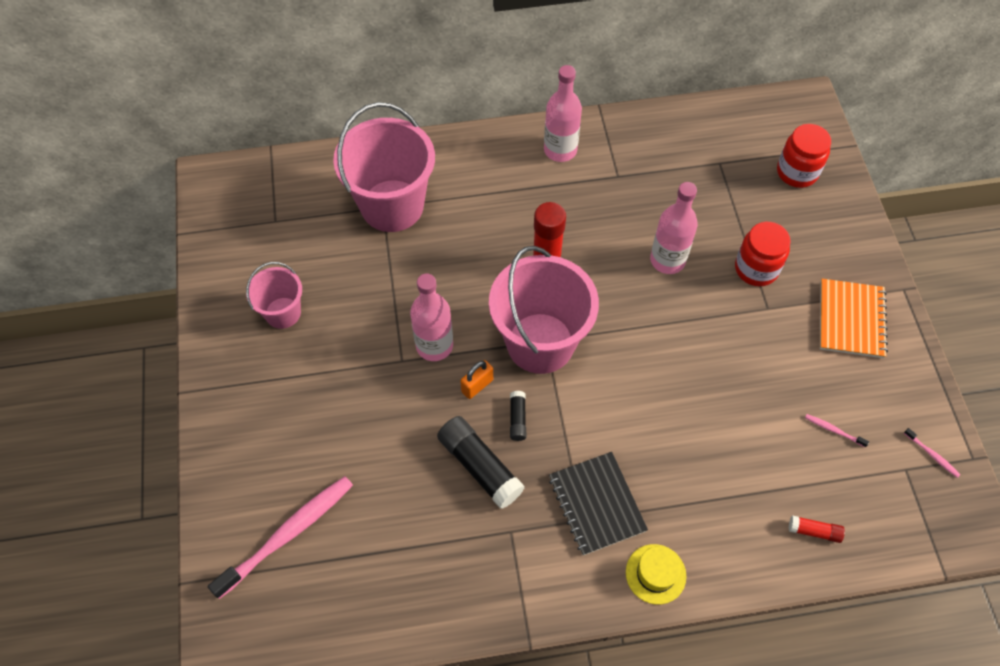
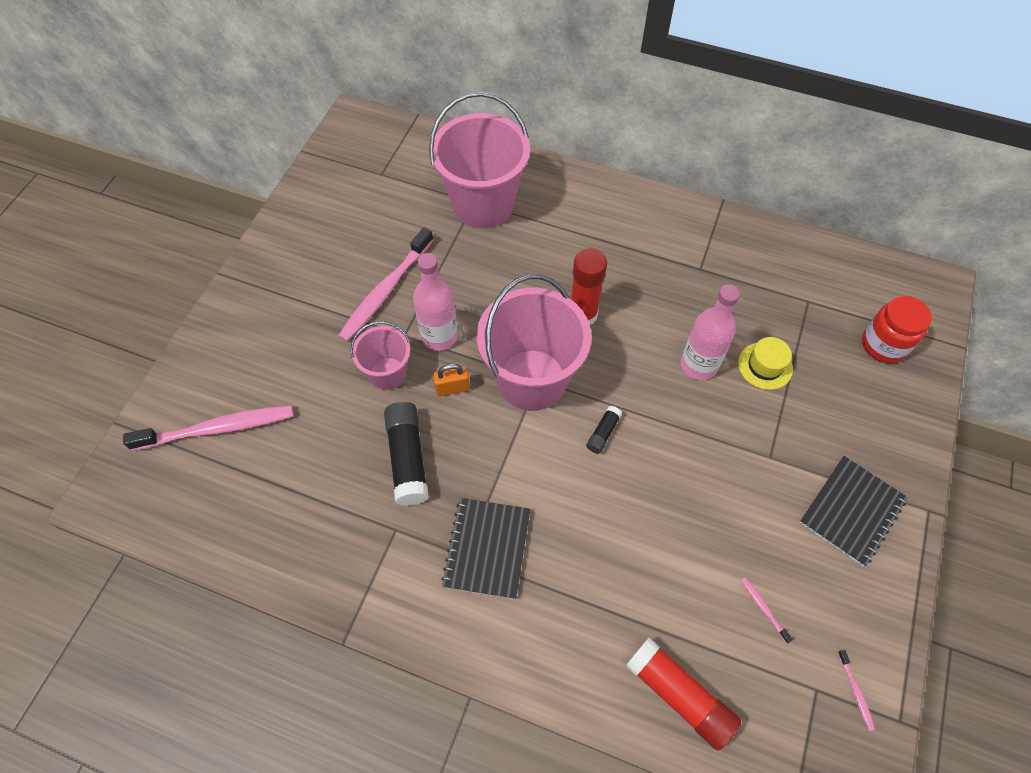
camera: 30 degrees right, 0 degrees up
pink bucket [246,262,302,329] -> pink bucket moved to [350,321,411,390]
black glue stick [510,391,526,441] -> black glue stick moved to [586,406,622,454]
pink bottle [544,65,582,162] -> none
yellow hat [626,544,686,605] -> yellow hat moved to [738,337,793,390]
red jar [735,222,791,286] -> none
red glue stick [789,516,845,543] -> red glue stick [626,637,741,750], size x1.99
orange notebook [820,279,888,358] -> black notebook [800,456,908,566]
none -> pink toothbrush [338,227,433,342]

